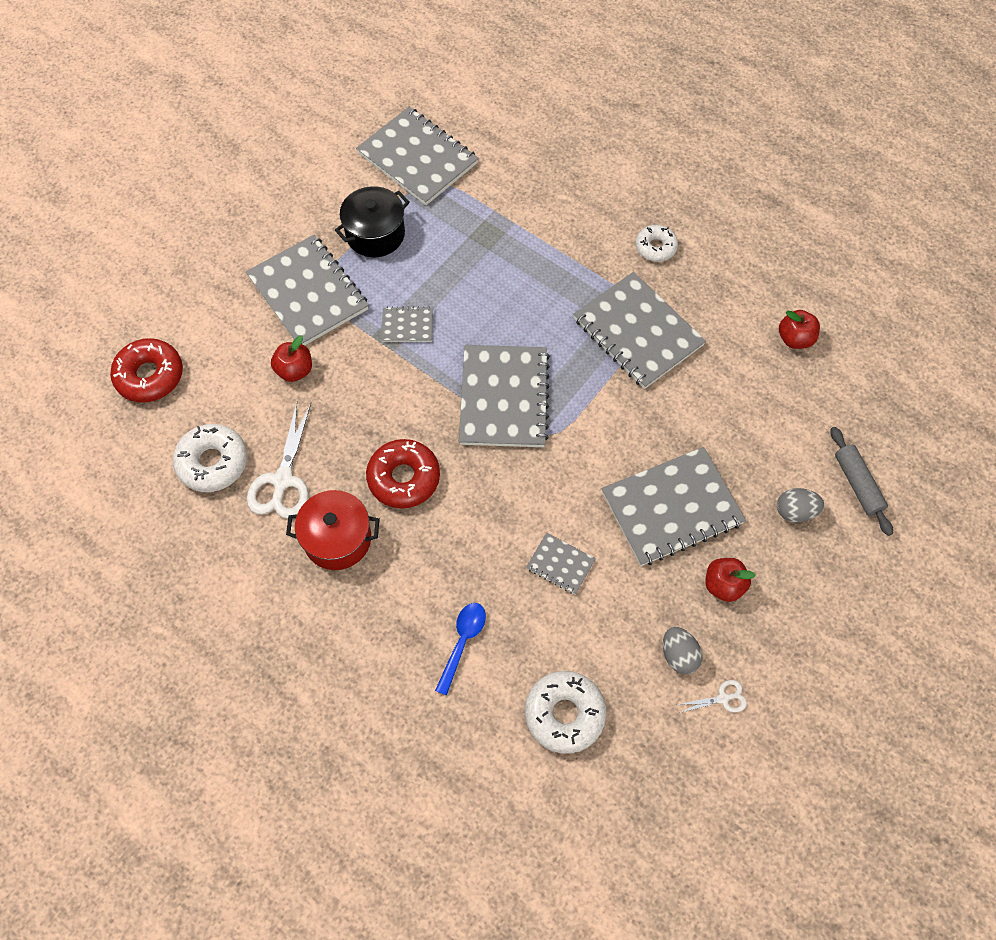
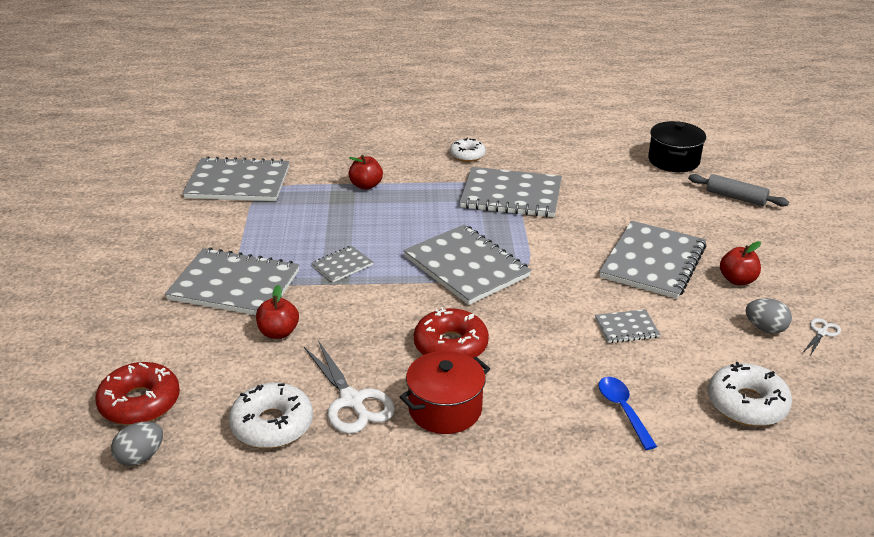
camera: 40 degrees left, 30 degrees down
black pot [335,186,410,257] -> black pot moved to [648,121,706,172]
grey egg [777,488,824,523] -> grey egg moved to [111,422,163,466]
red apple [779,310,820,349] -> red apple moved to [349,155,383,190]

